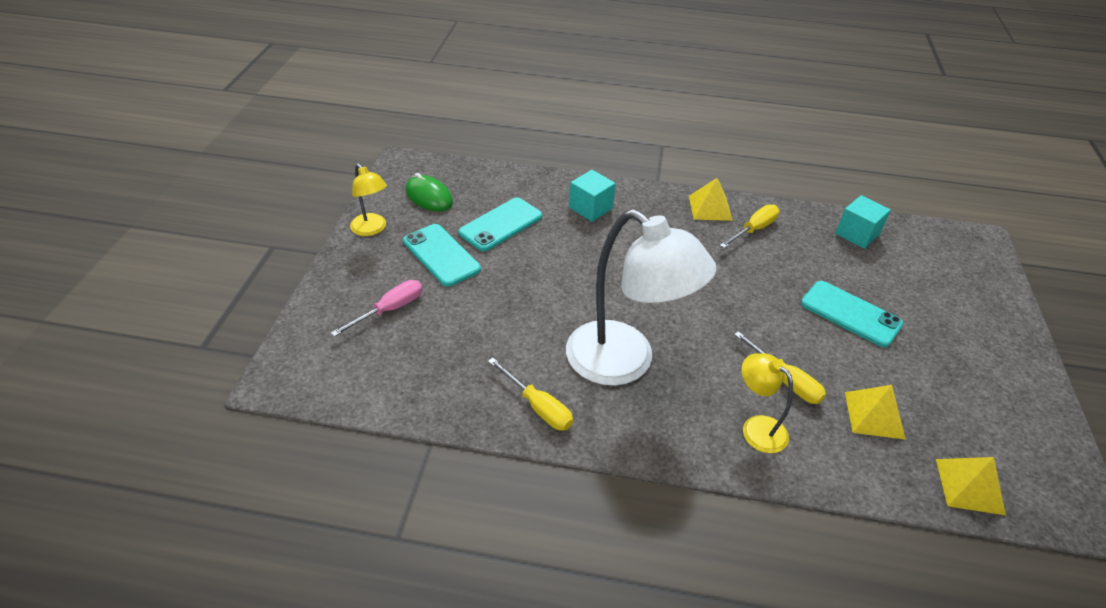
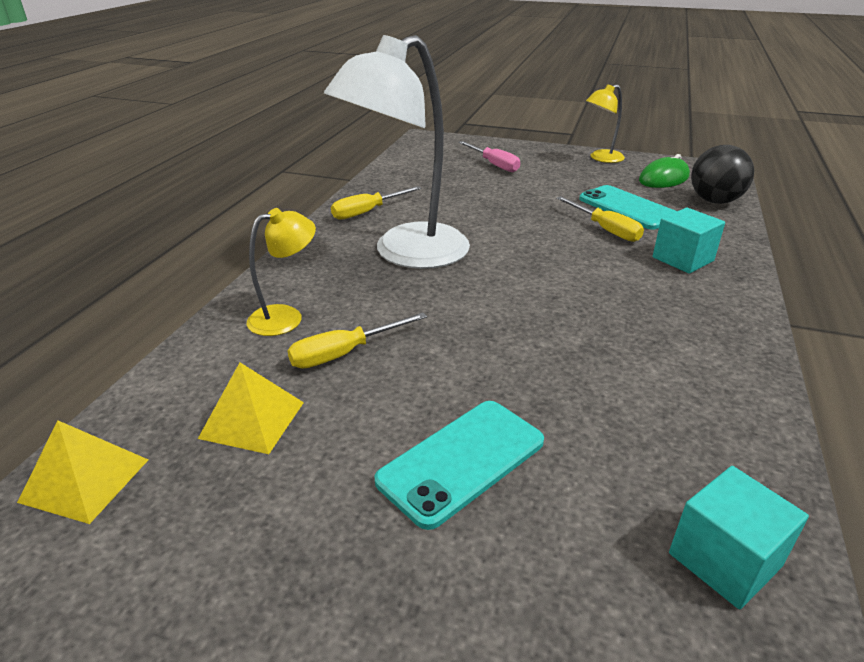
camera: 100 degrees right, 10 degrees down
turquoise phone [403,224,481,287] -> none
yellow pyramid [689,178,733,221] -> none
yellow screwdriver [720,205,779,248] -> yellow screwdriver moved to [556,196,644,242]
none -> black ball [691,145,754,204]

